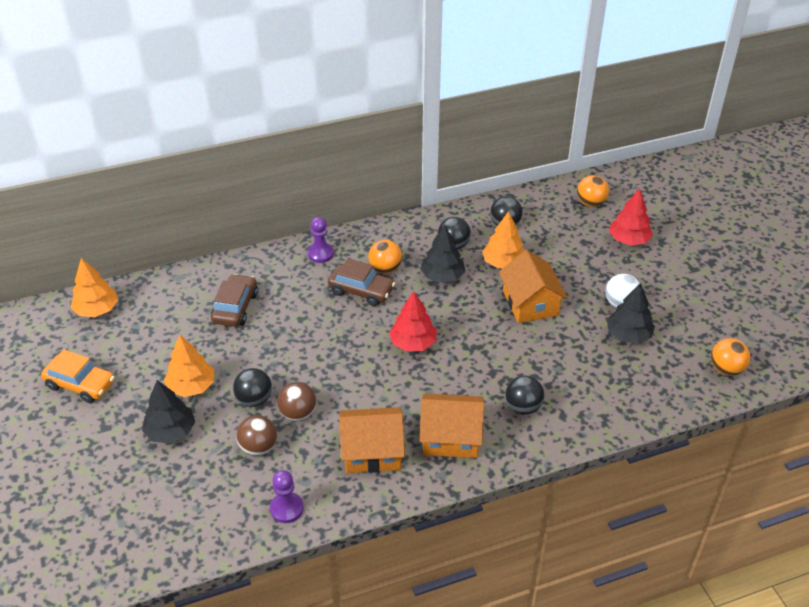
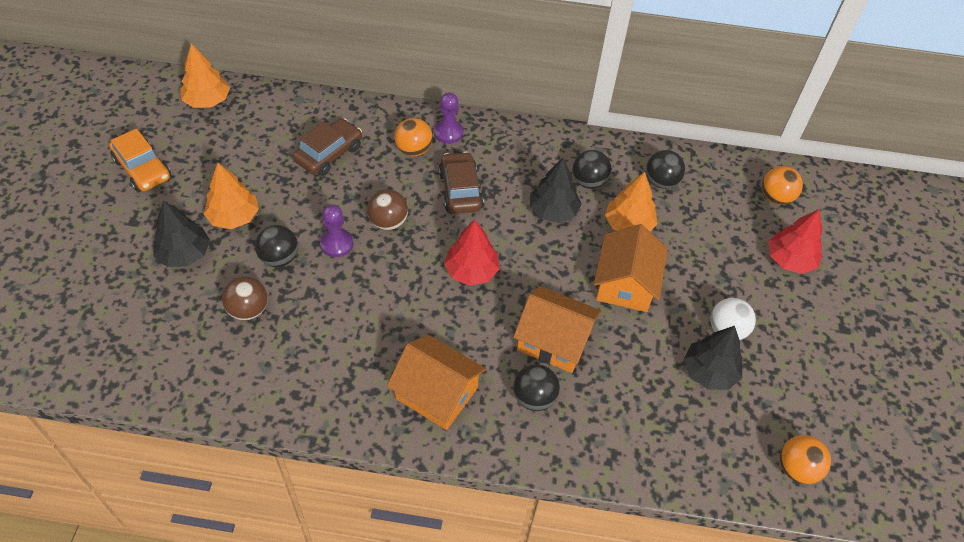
camera: 25 degrees right, 10 degrees up
purple pawn [270,470,304,523] -> purple pawn moved to [320,204,353,257]
brown ball [277,382,316,421] -> brown ball moved to [367,190,408,230]
brown car [328,258,395,306] -> brown car turned 150 degrees counterclockwise [439,152,484,214]
orange house [339,407,405,473] -> orange house moved to [513,286,602,373]
orange ball [368,240,402,274] -> orange ball moved to [394,118,433,156]

